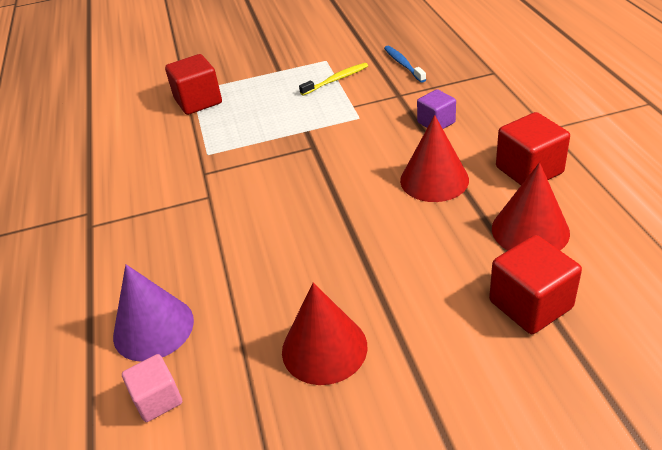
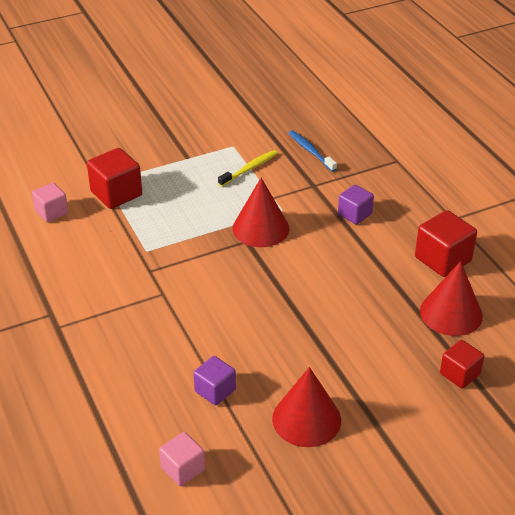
camera: 15 degrees left, 0 degrees up
purple cone [113,265,194,362] -> none
red cone [400,115,469,202] -> red cone moved to [233,178,289,247]
red cube [489,235,582,334] -> red cube [440,340,484,389], size x0.64
none -> pink cube [32,183,68,222]
none -> purple cube [193,356,236,406]

